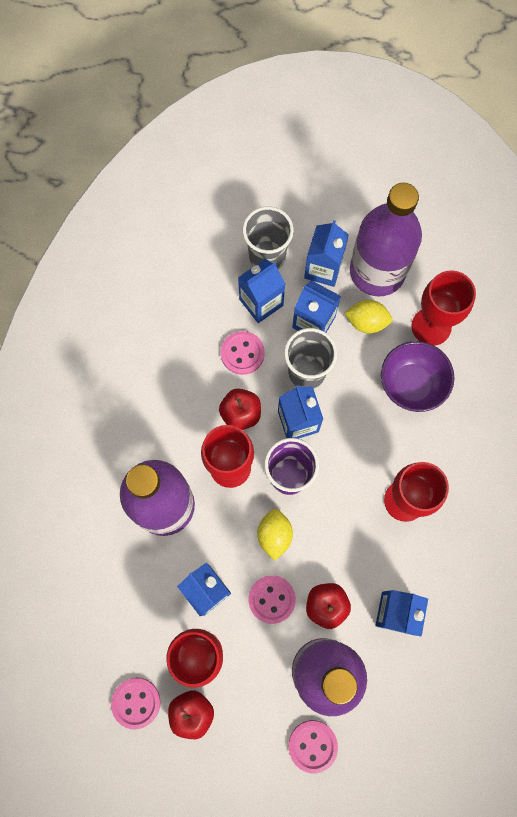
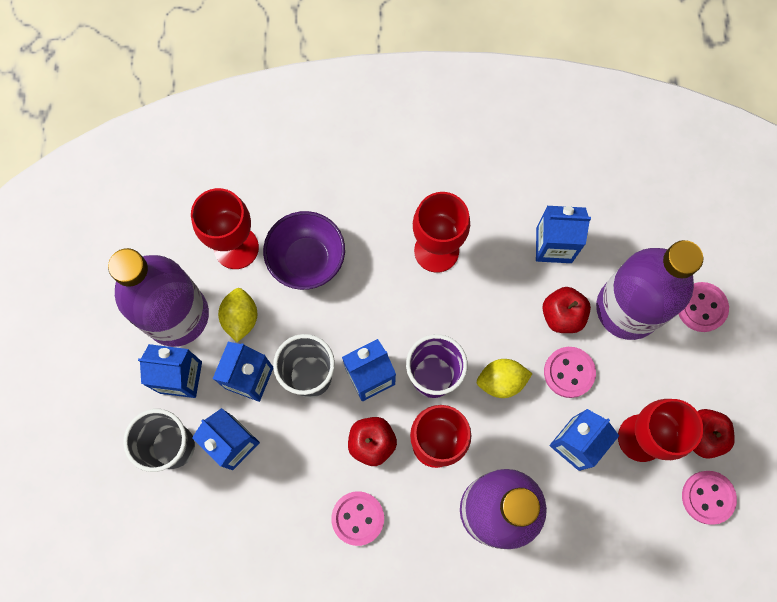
camera: 100 degrees left, 0 degrees up
pink button [221,331,265,375] -> pink button moved to [331,491,384,546]

